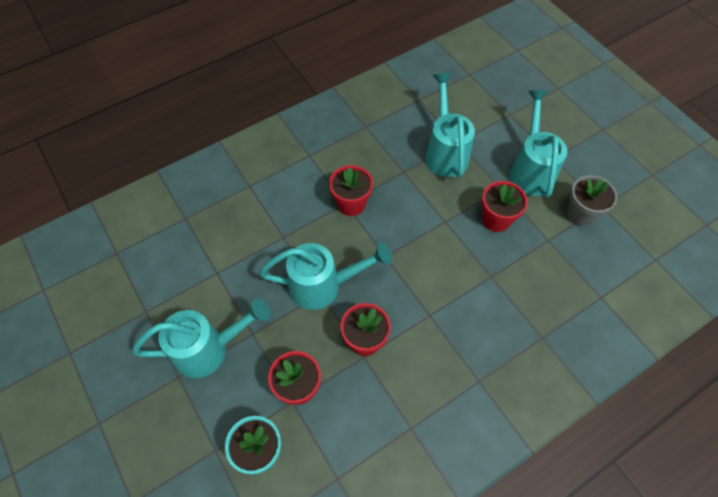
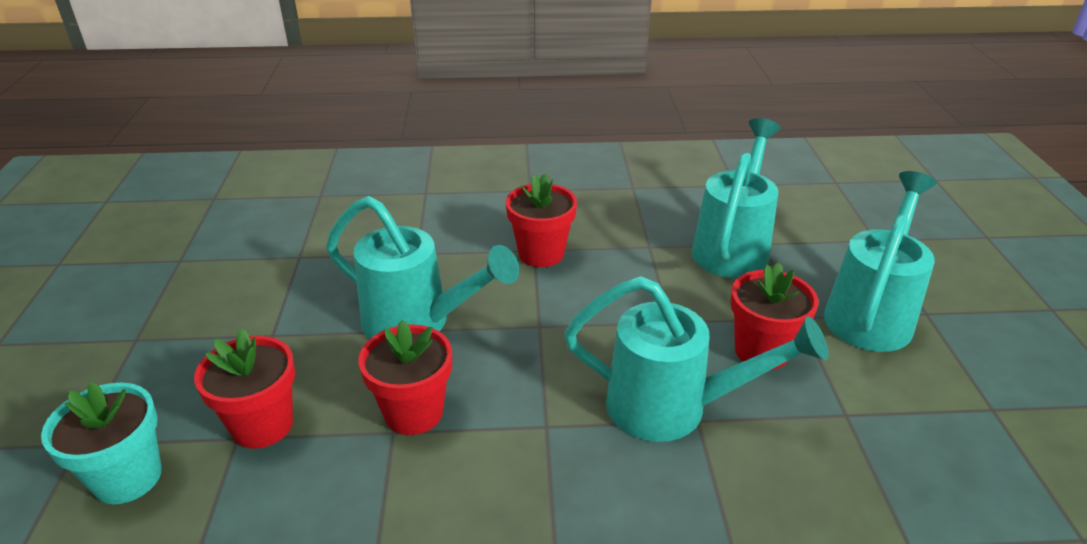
camera: 30 degrees right, 25 degrees down
turquoise watering can [132,299,270,378] -> turquoise watering can moved to [564,276,829,442]
grey flower pot [567,175,617,227] -> none

